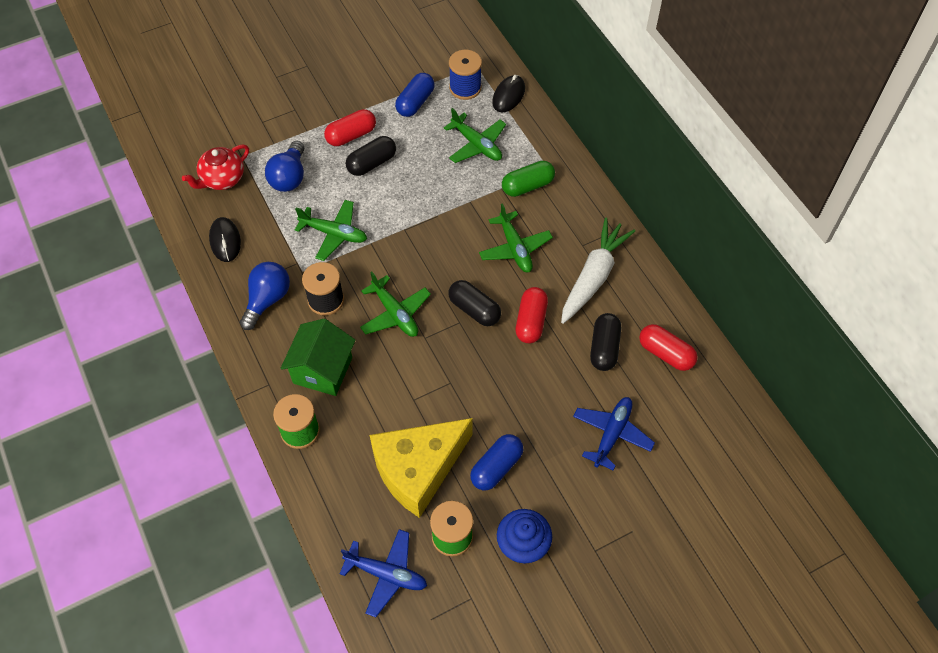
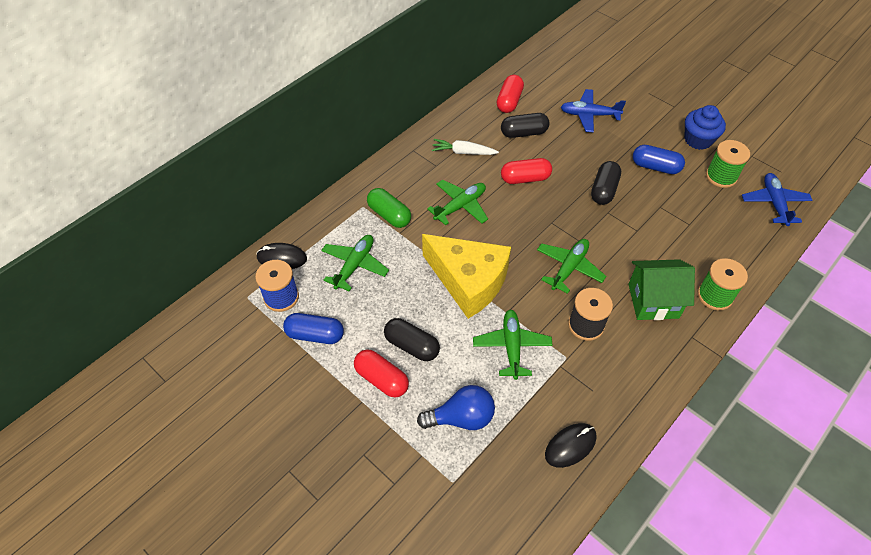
camera: 110 degrees left, 5 degrees down
red teapot [182,144,249,190] -> none
blue light bulb [240,262,290,330] -> none
yellow cheese [370,418,473,518] -> yellow cheese moved to [422,234,511,319]
black capsule [448,280,501,326] -> black capsule moved to [591,161,621,205]
white carrot [561,218,635,324] -> white carrot [432,139,499,155], size x0.60

